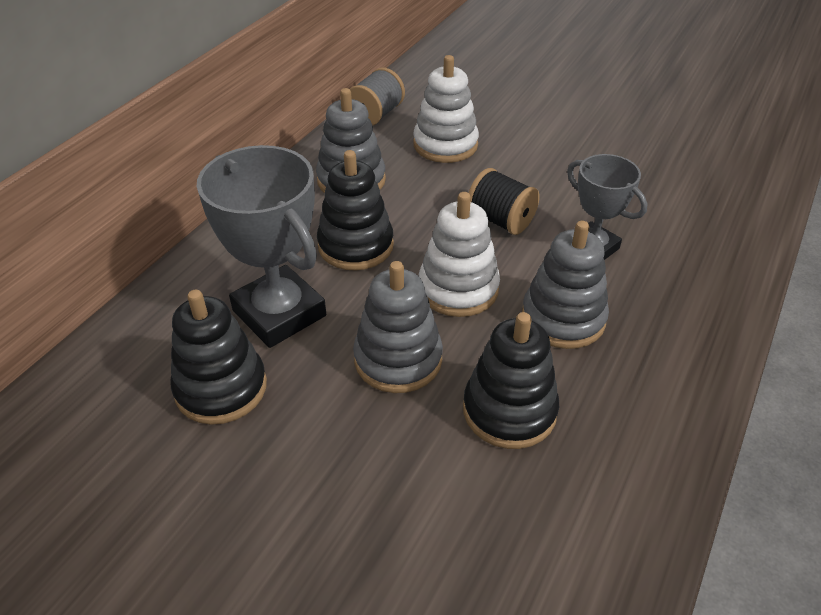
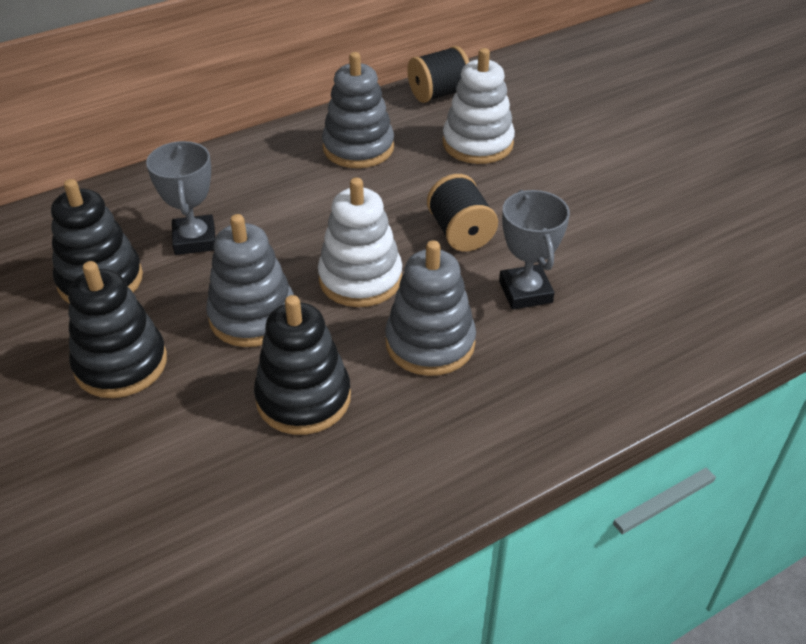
camera: 30 degrees right, 0 degrees up
grey trophy [197,145,326,348] -> grey trophy [146,141,215,255], size x0.62
black stacking toy [317,150,394,271] -> black stacking toy moved to [68,261,167,398]
grey spool [350,68,405,126] -> black spool [407,46,469,103]

